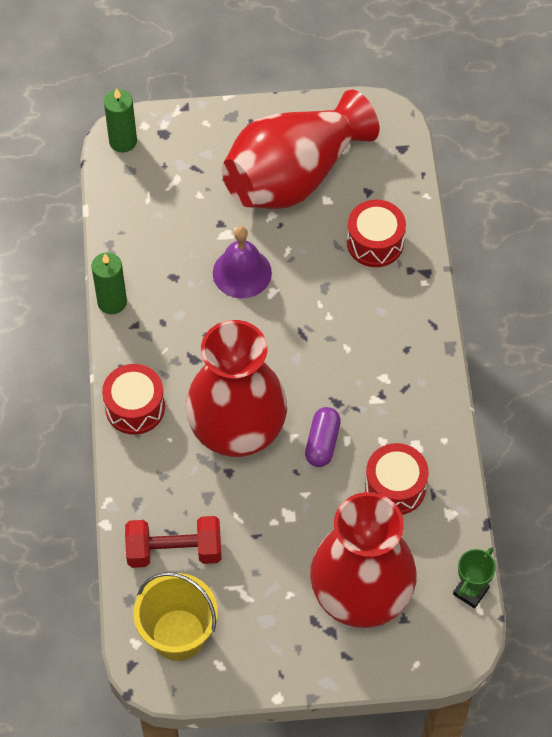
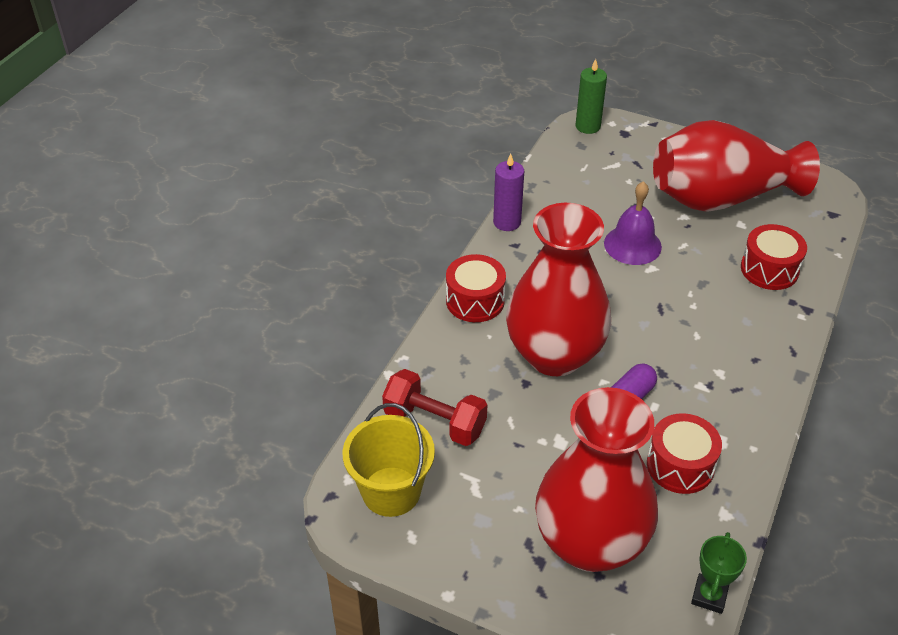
camera: 30 degrees right, 15 degrees down
green candle [92,252,127,314] -> purple candle [493,154,524,231]
green trophy [453,547,496,609] -> green trophy turned 45 degrees counterclockwise [691,532,747,614]

